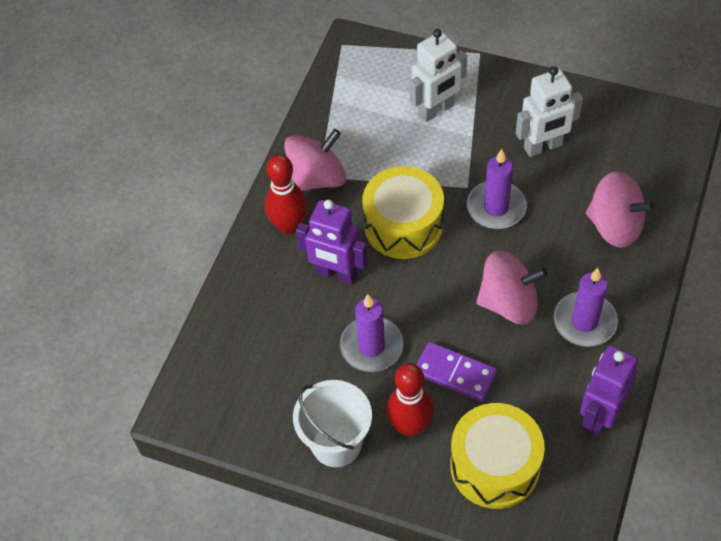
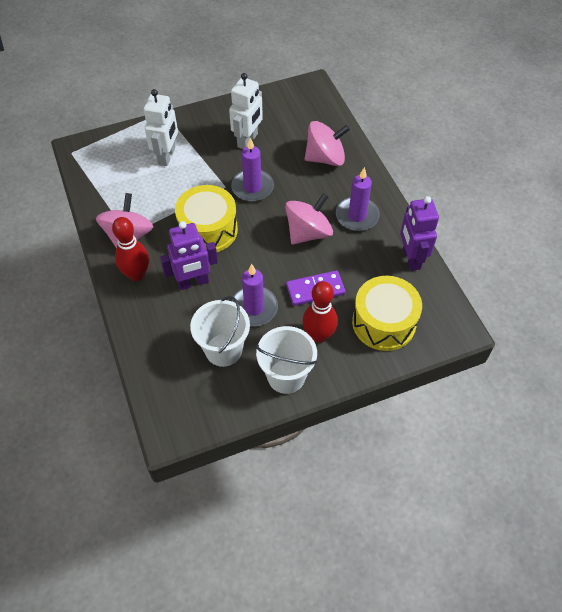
camera: 45 degrees left, 0 degrees up
none -> white bucket [190,296,250,367]

